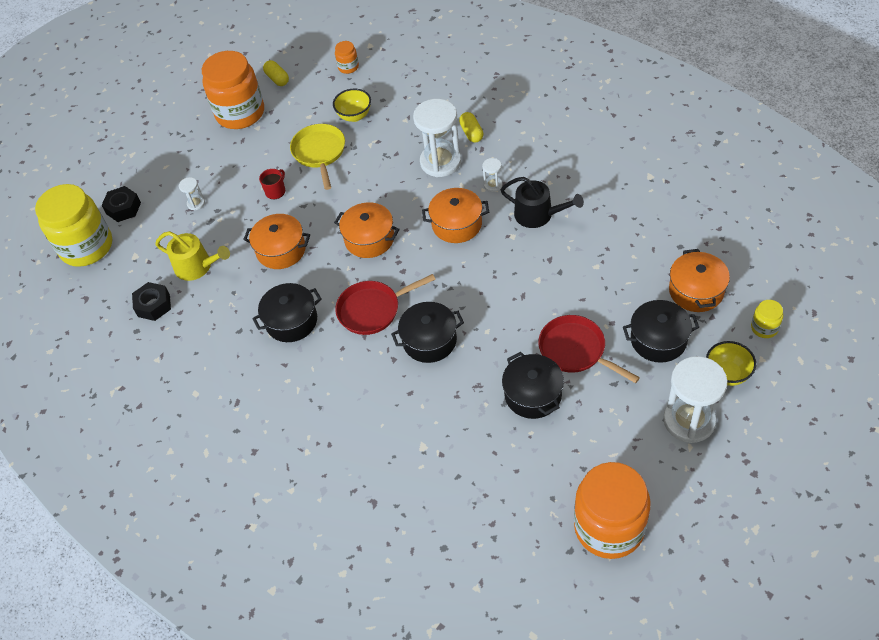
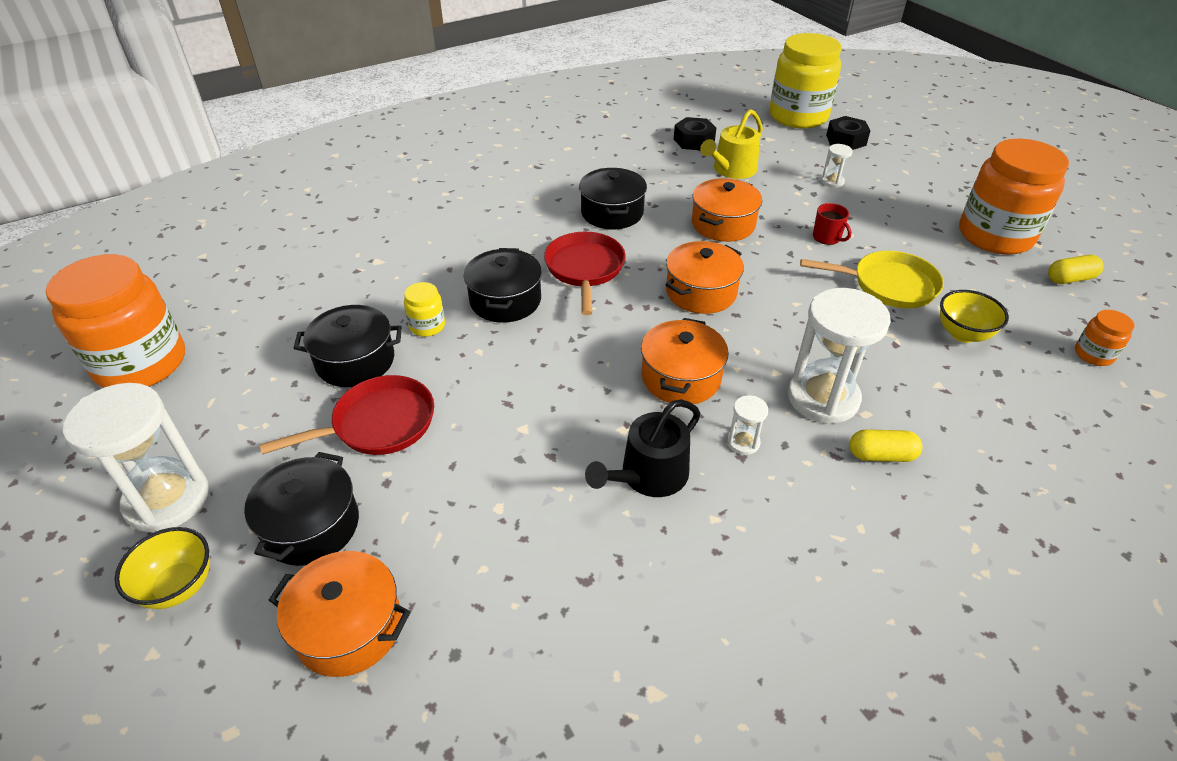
camera: 105 degrees right, 10 degrees down
yellow jar [751,300,783,338] -> yellow jar moved to [404,282,445,337]

